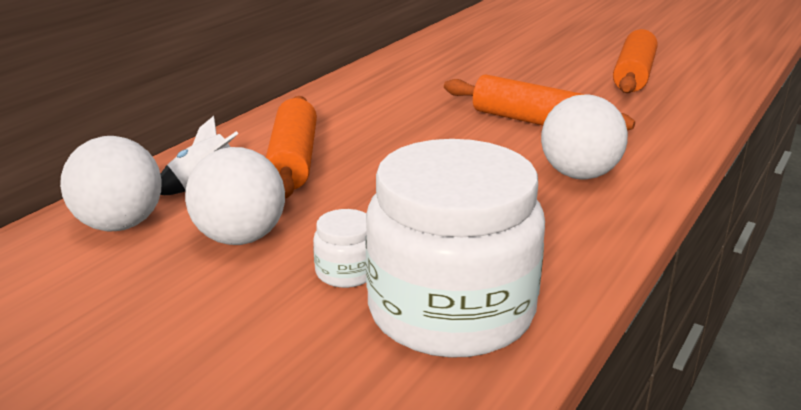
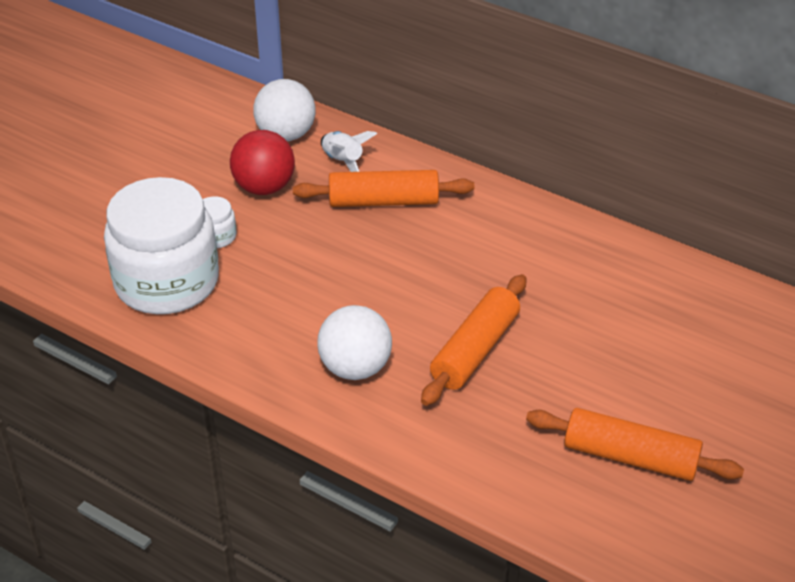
camera: 90 degrees right, 15 degrees up
white ball [185,147,285,245] -> red ball [230,130,295,195]

